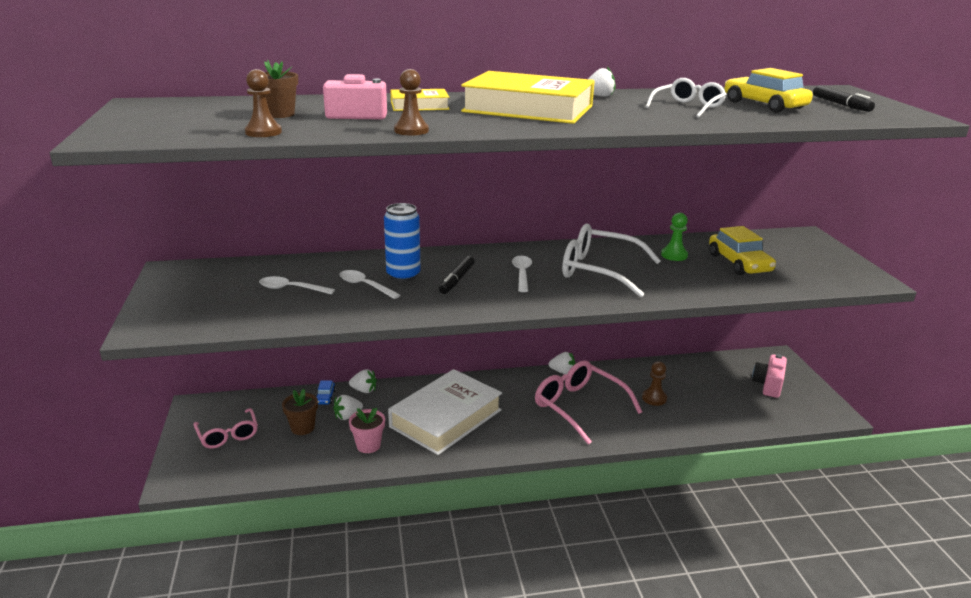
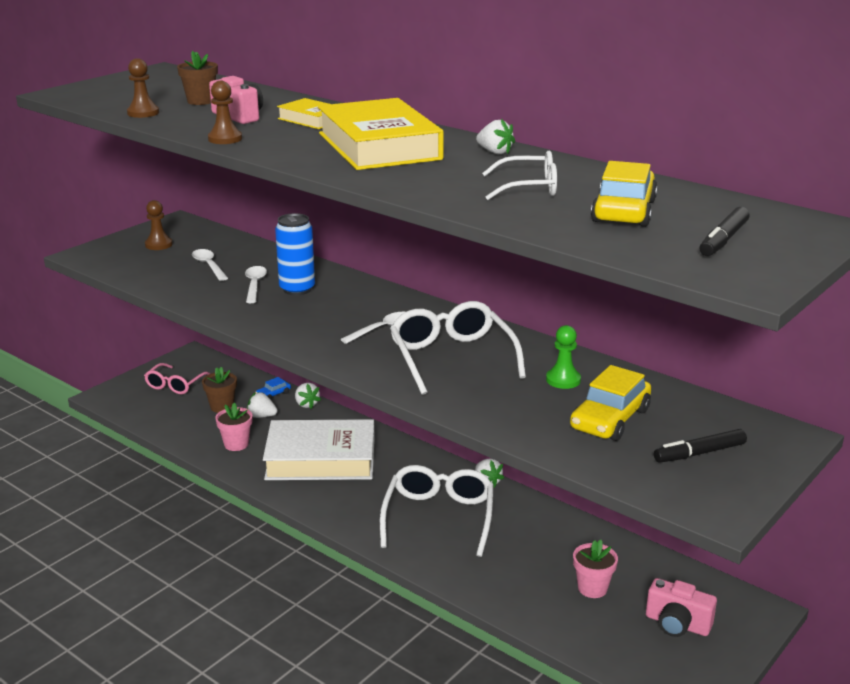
camera: 50 degrees right, 0 degrees up
black marker [439,256,475,294] -> black marker moved to [654,429,747,463]
pink glasses [535,361,642,445] -> white glasses [380,465,494,557]
brown pawn [642,361,667,406] -> brown pawn moved to [145,200,173,250]
pink camera [752,354,787,398] -> pink camera turned 135 degrees counterclockwise [646,578,717,637]
none -> pink flower pot [573,540,618,598]

